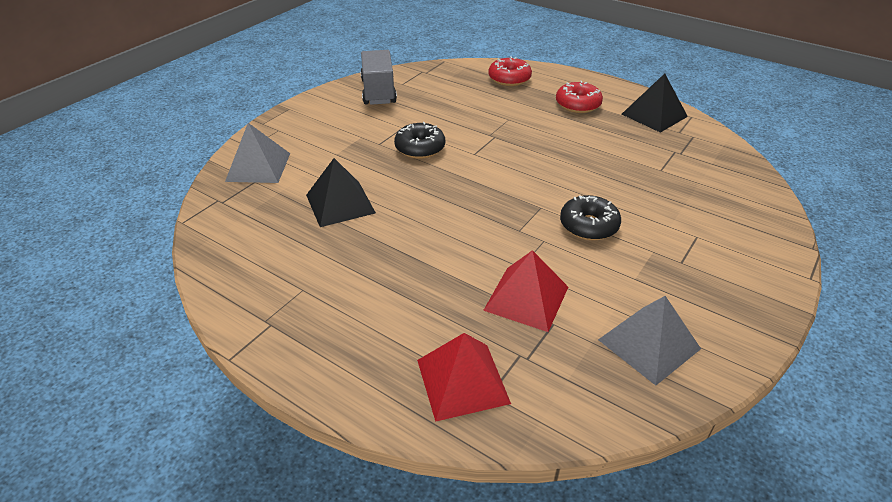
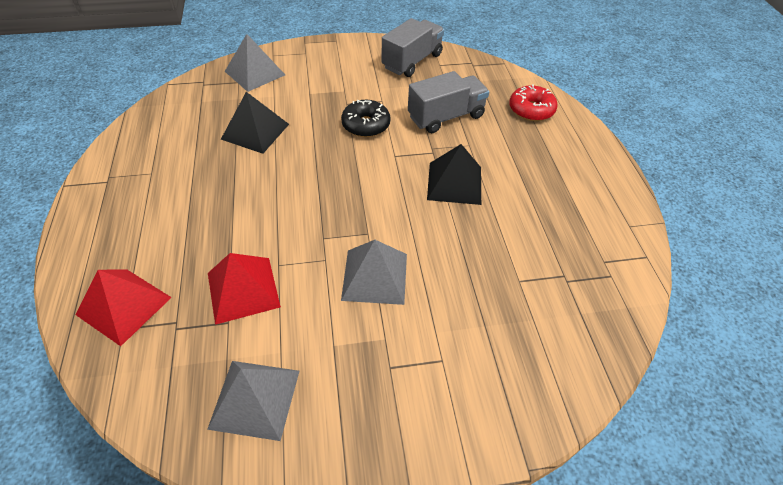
camera: 45 degrees right, 10 degrees up
red donut [556,81,603,113] -> none
black donut [560,195,621,240] -> grey pyramid [341,240,407,305]
black pyramid [622,74,688,133] -> black pyramid moved to [427,144,481,205]
none -> grey truck [408,71,489,133]

